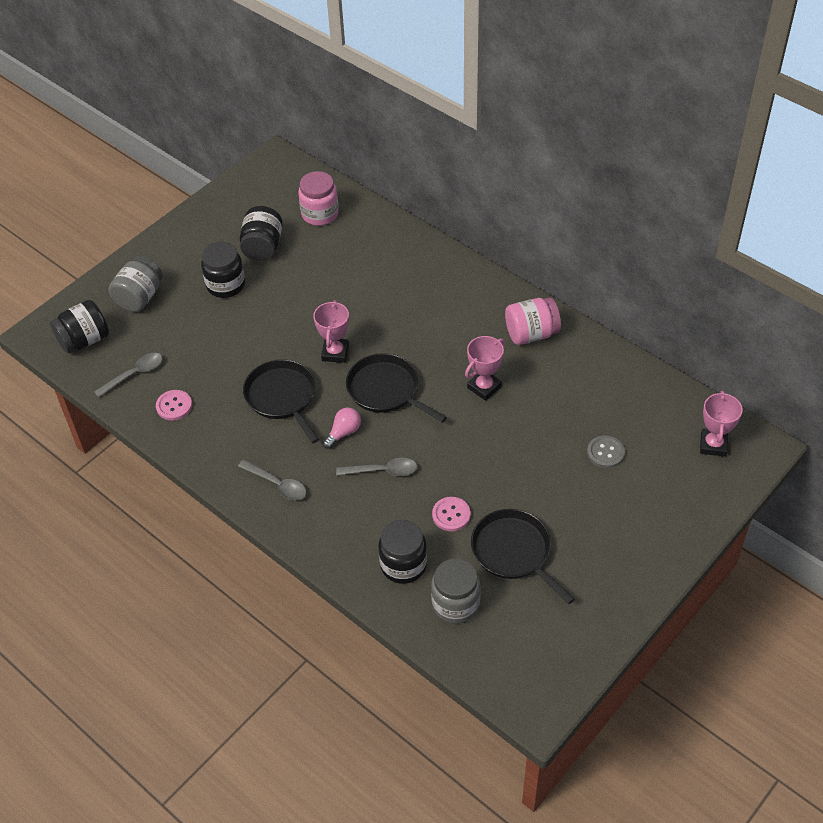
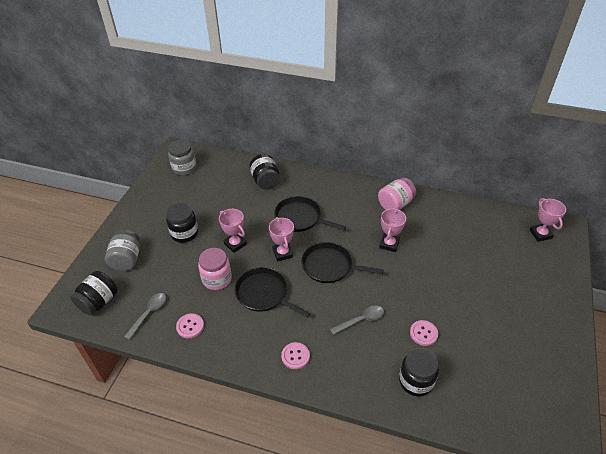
camera: 25 degrees left, 5 degrees down
grey spoon [238,460,306,500] -> pink button [281,342,310,369]
black jar [240,206,283,261] -> black jar moved to [249,154,280,190]
pink jar [298,171,339,226] -> pink jar moved to [198,248,232,290]
pink light bulb [323,408,361,449] -> none
grey jar [431,558,481,624] -> grey jar moved to [168,140,197,175]
black pan [471,509,575,604] -> black pan moved to [274,196,346,232]
grey button [587,435,625,468] -> none
none -> pink trophy [219,209,247,253]

